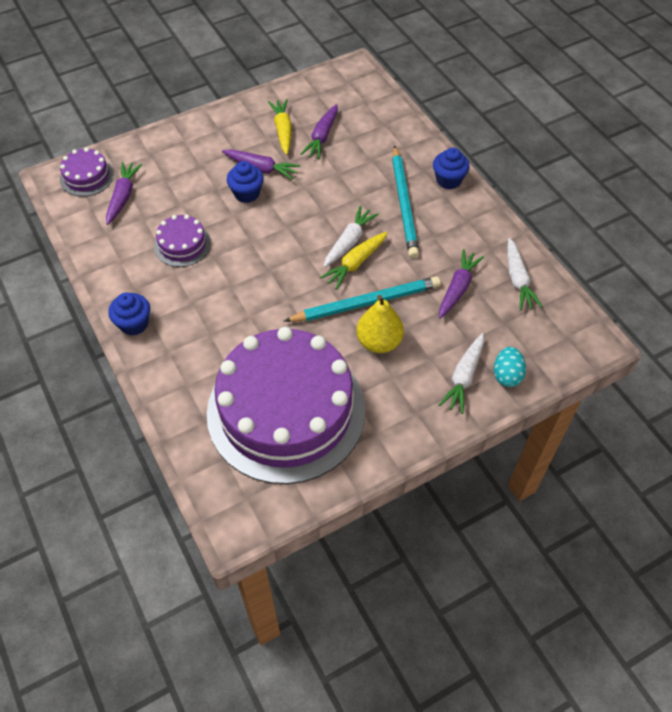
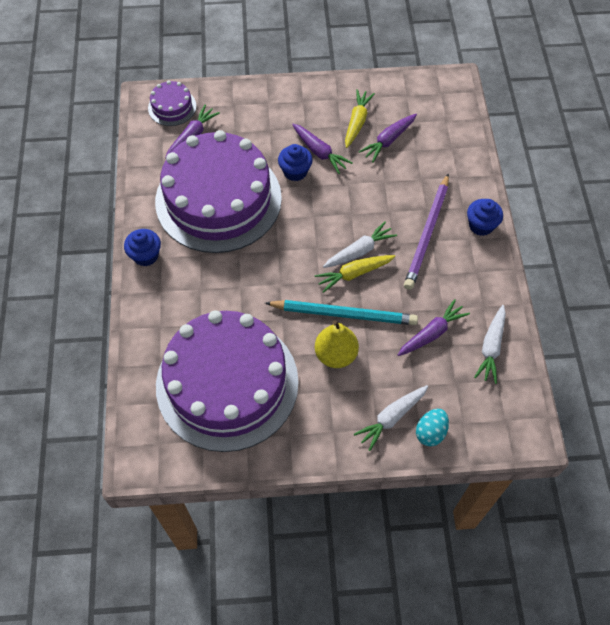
camera: 25 degrees right, 5 degrees up
purple cake [154,215,211,267] -> purple cake [155,130,282,253], size x2.44
turquoise pencil [392,145,419,259] -> purple pencil [404,173,449,290]

